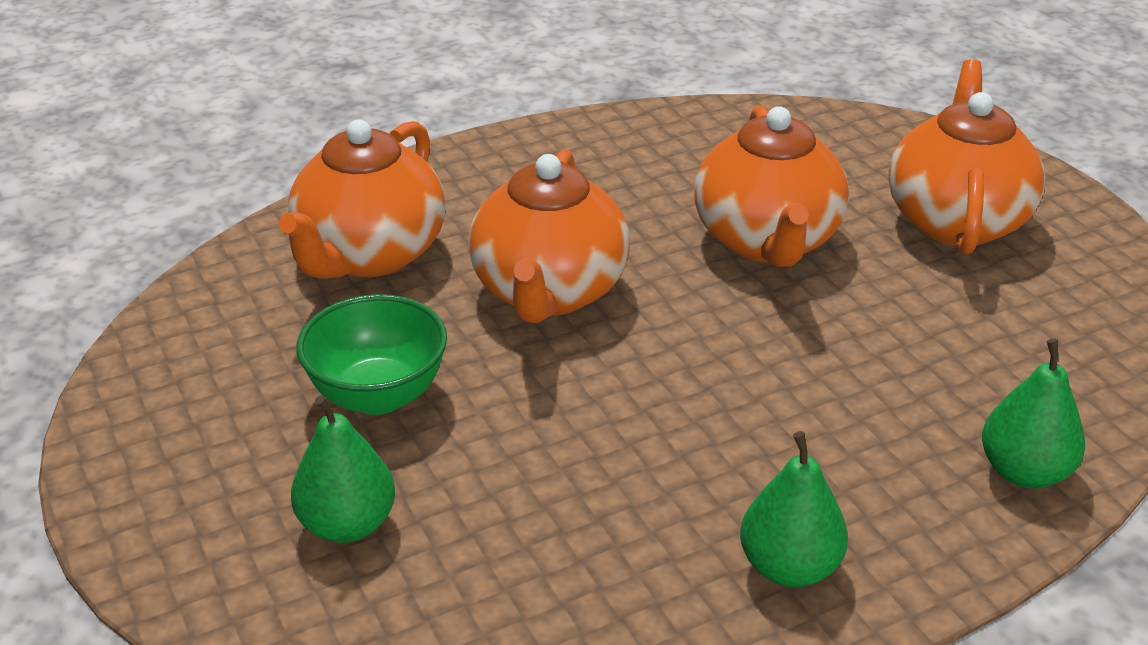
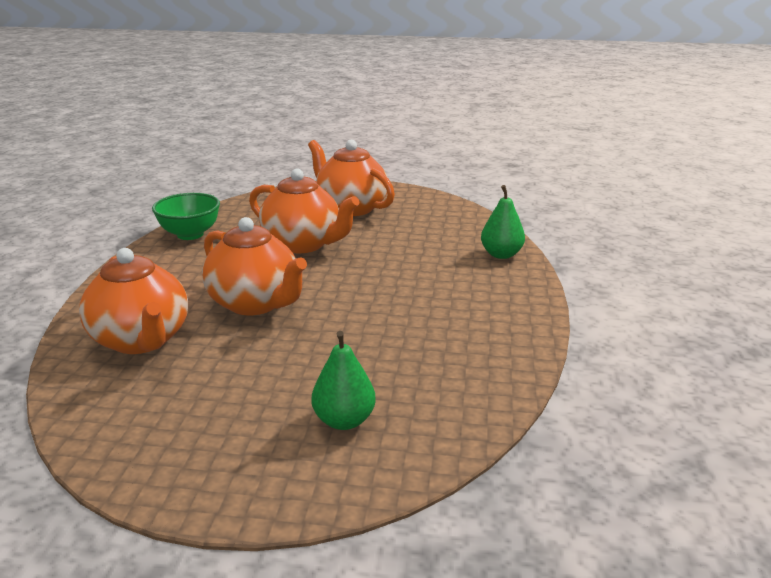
camera: 55 degrees left, 10 degrees down
green bowl [297,294,447,415] -> green bowl moved to [152,193,220,240]
green pear [740,431,848,587] -> none

